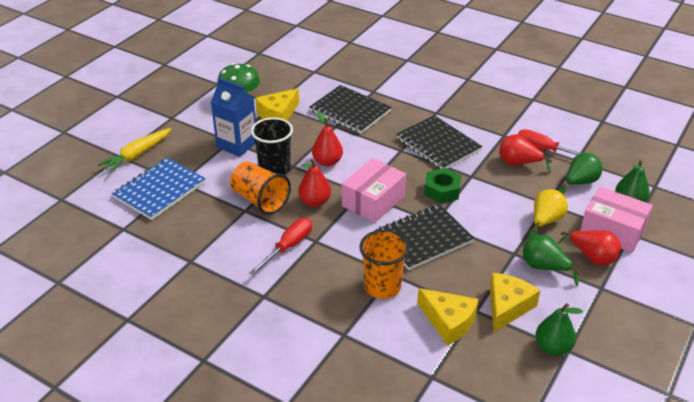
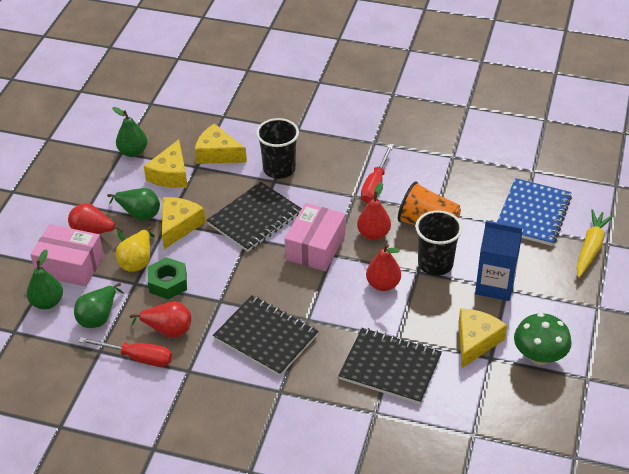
camera: 165 degrees right, 5 degrees up
orange cup [359,230,409,299] -> black cup [256,118,299,179]
green nut [424,168,461,204] -> green nut moved to [148,257,187,300]
none -> yellow cheese [162,197,206,249]

